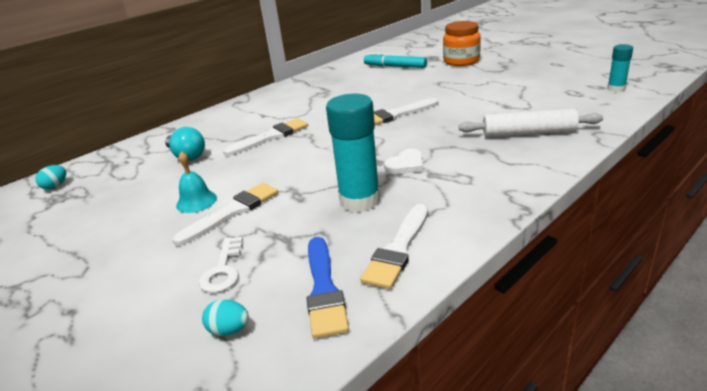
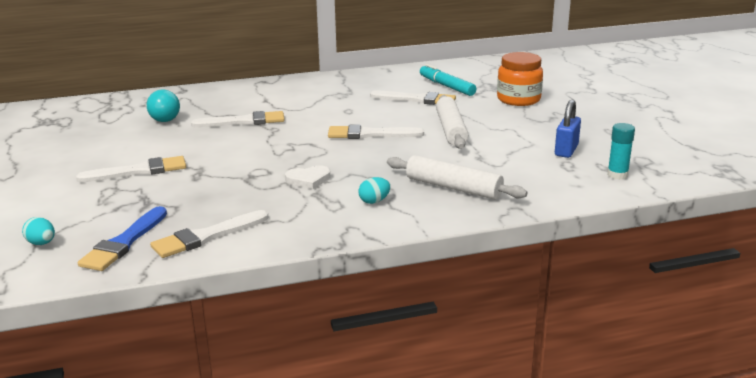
camera: 25 degrees right, 5 degrees down
turquoise egg [35,165,66,190] -> turquoise egg moved to [358,177,390,204]
turquoise bell [176,151,217,213] -> none
white key [199,237,243,293] -> none
turquoise glue stick [326,94,381,212] -> none
none -> white brush [370,91,456,105]
none -> white rolling pin [436,95,468,149]
none -> blue padlock [555,99,581,158]

